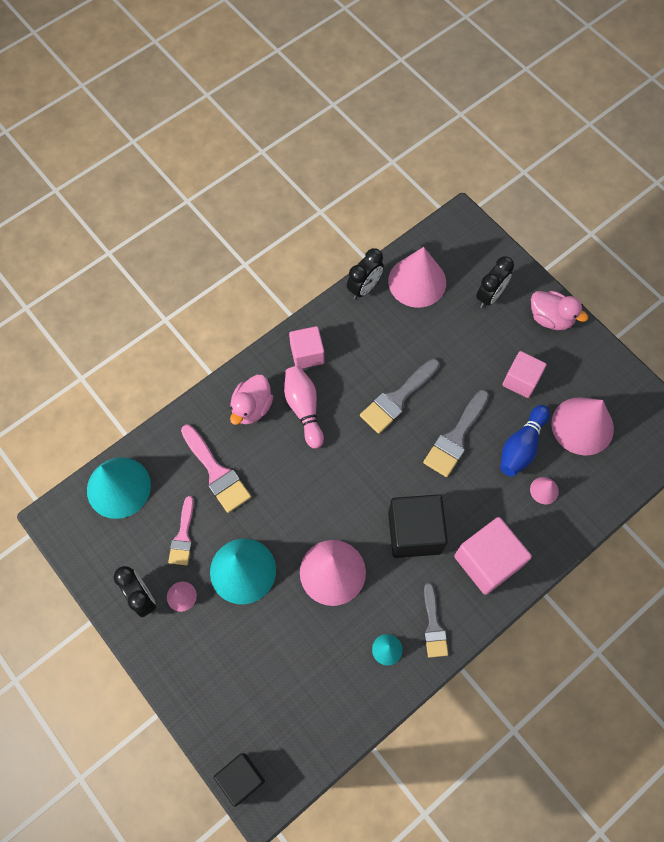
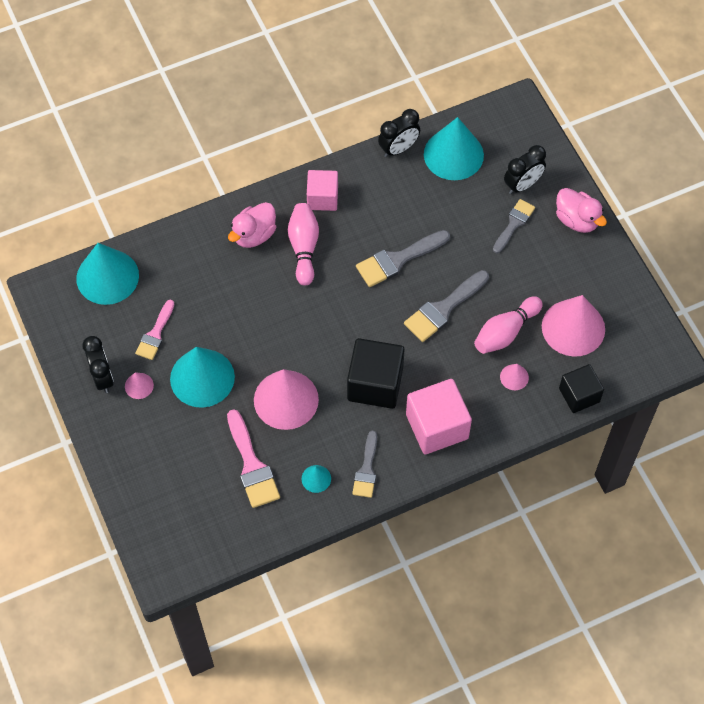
camera: 15 degrees right, 5 degrees down
pink brush [181,425,251,513] -> pink brush moved to [227,409,280,508]
black cube [214,753,265,807] -> black cube moved to [559,364,604,413]
pink cone [388,247,446,308] -> turquoise cone [424,117,484,180]
blue bowling pin [500,405,550,476] -> pink bowling pin [474,296,543,354]
pink cube [502,351,547,398] -> none
none -> grey brush [493,199,535,253]

